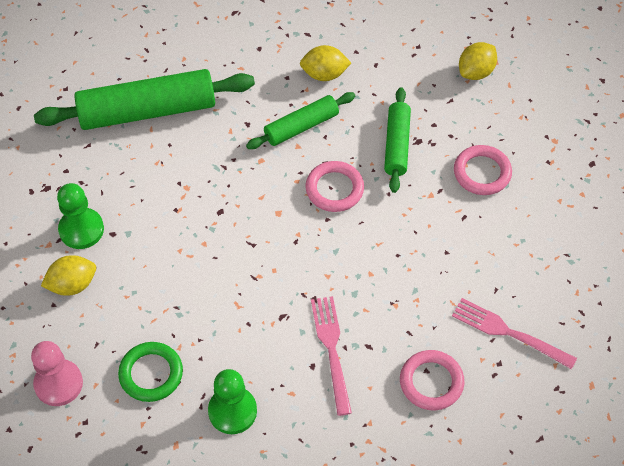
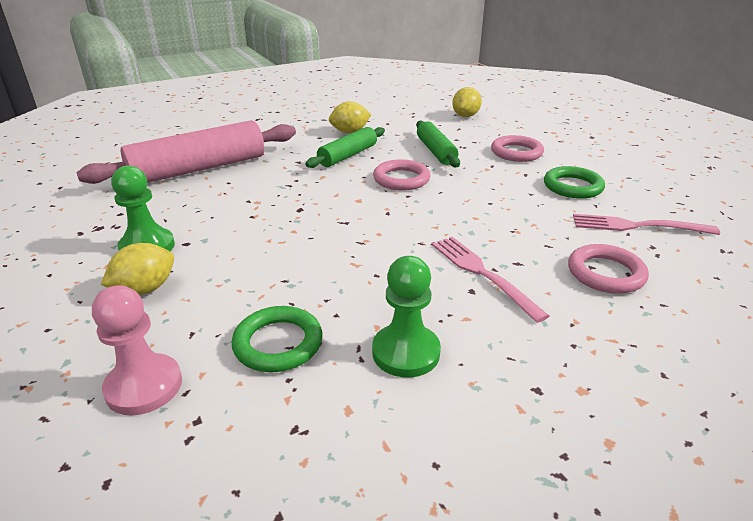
camera: 20 degrees left, 25 degrees down
green rolling pin [34,69,255,130] -> pink rolling pin [76,120,296,184]
none -> green ring [544,166,605,199]

